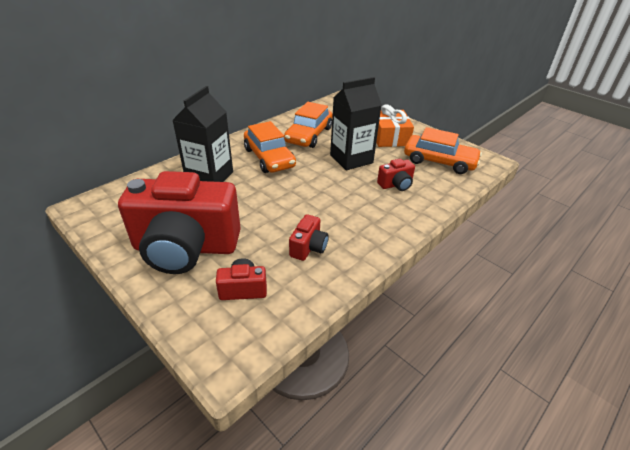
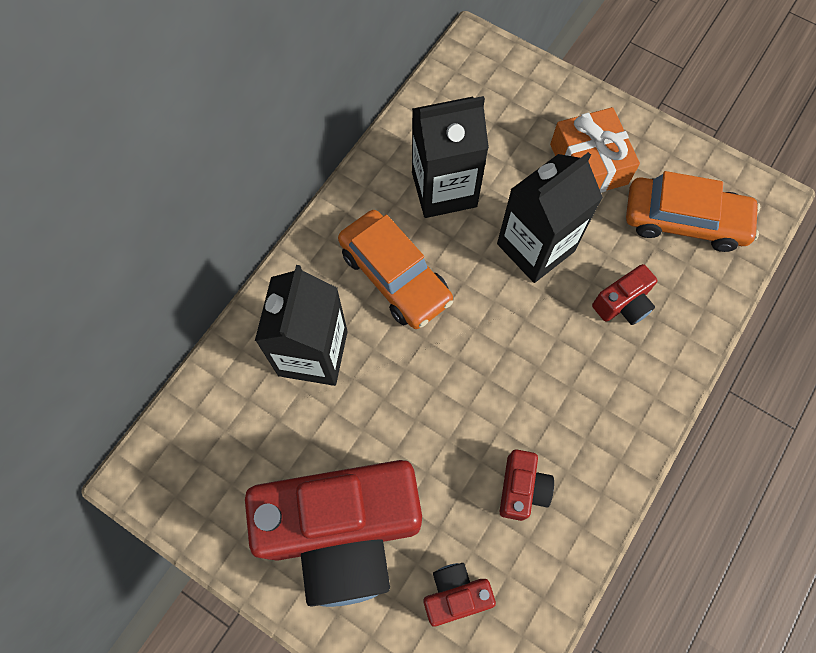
camera: 10 degrees left, 30 degrees up
orange car [284,102,332,148] -> black carton [412,96,489,218]

